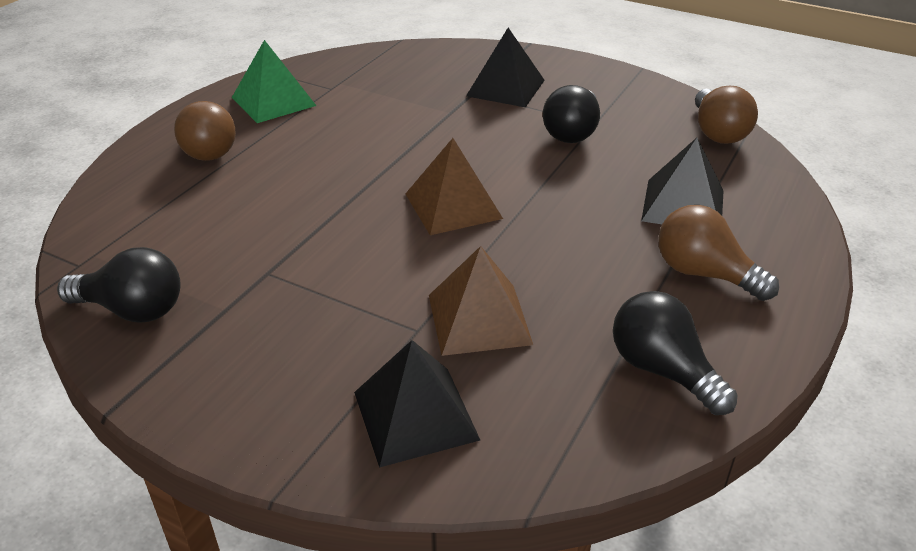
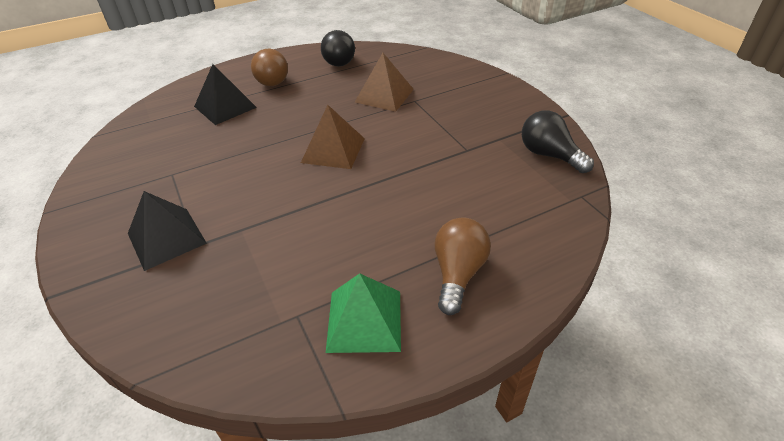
camera: 145 degrees left, 5 degrees up
black pyramid [354,340,480,468] -> none
black light bulb [543,85,600,143] -> none
brown light bulb [695,86,758,144] -> none

